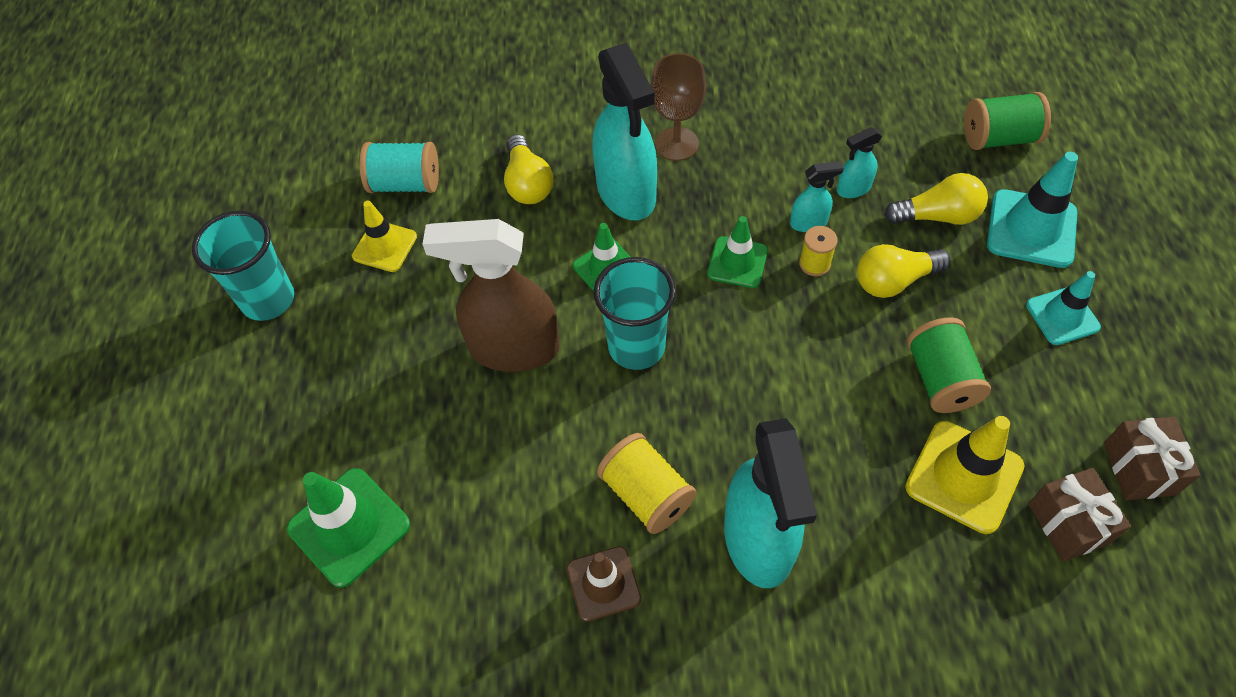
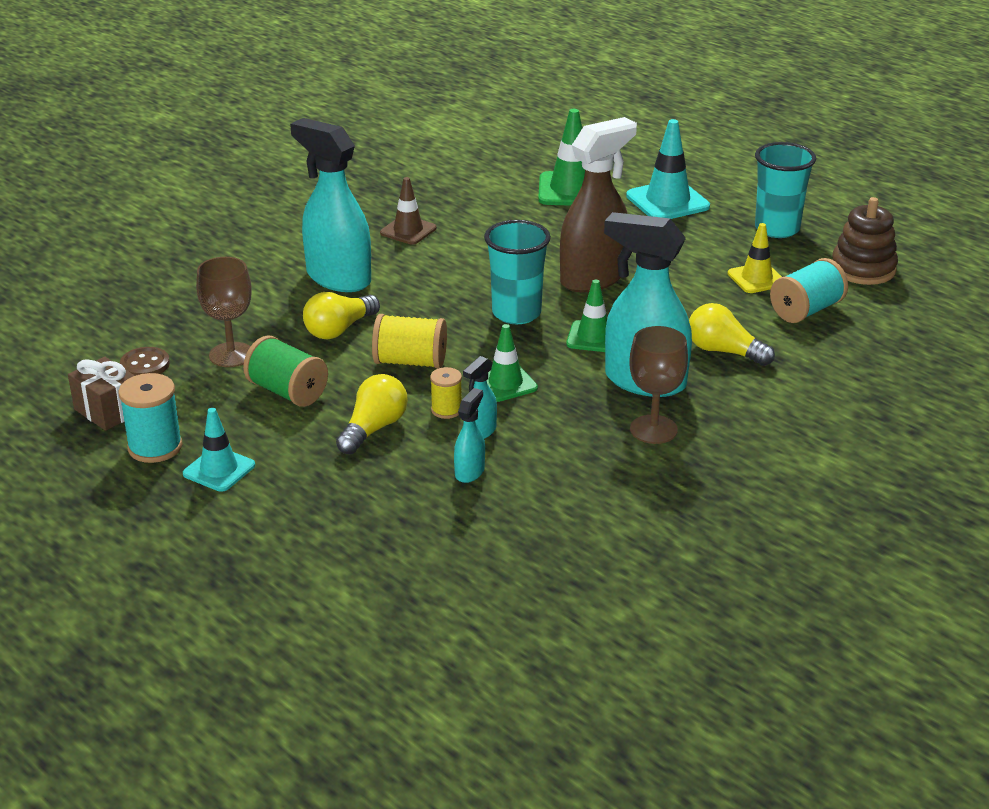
camera: 135 degrees right, 25 degrees down
yellow spool [597,433,696,534] -> yellow spool moved to [372,314,447,369]
yellow light bulb [884,173,988,225] -> yellow light bulb moved to [303,292,380,339]
yellow traffic cone [905,416,1025,534] -> brown goblet [196,257,251,367]
green spool [964,92,1051,150] -> none
turquoise traffic cone [987,152,1078,268] -> turquoise traffic cone moved to [626,119,710,219]
brown gift [1028,468,1131,561] -> brown button [120,347,170,376]
none -> turquoise spool [119,373,182,463]
none -> brown stacking toy [832,197,898,285]

